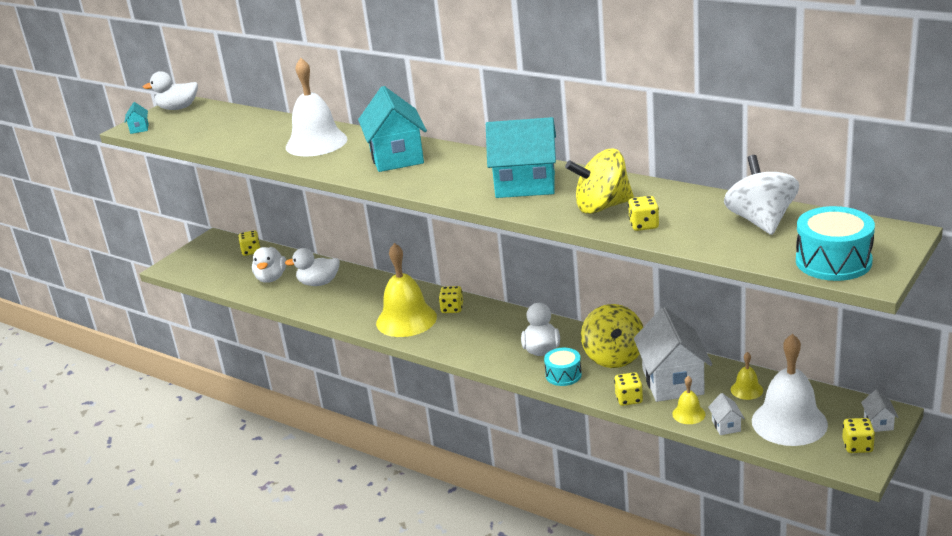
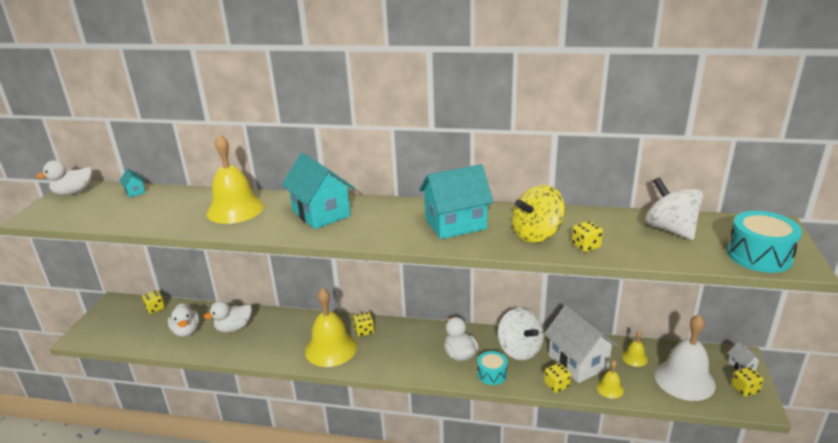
camera: 25 degrees left, 0 degrees up
turquoise house [124,102,149,134] -> turquoise house moved to [119,169,145,197]
white bell [286,58,348,156] -> yellow bell [207,134,264,224]
yellow spinning top [581,304,643,368] -> white spinning top [498,308,544,360]
white house [708,393,745,435] -> none

